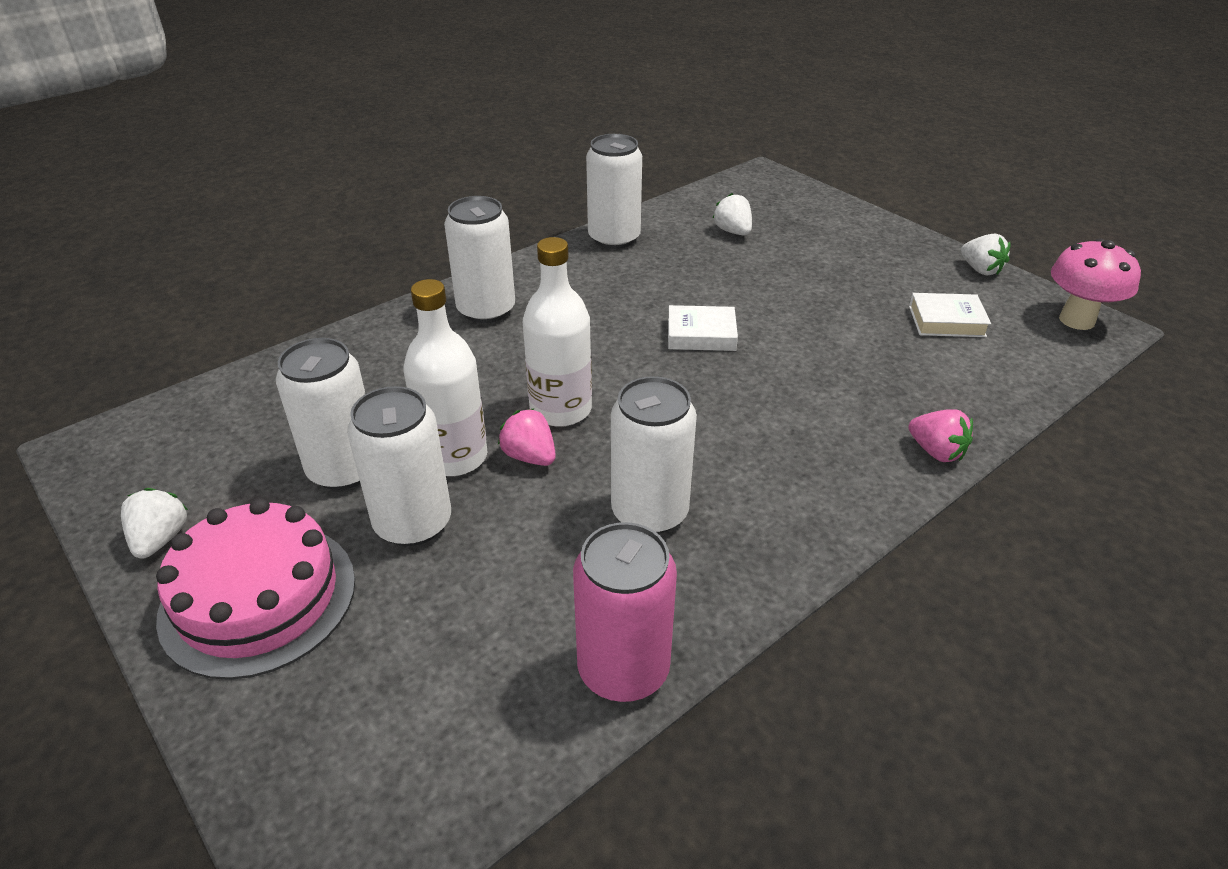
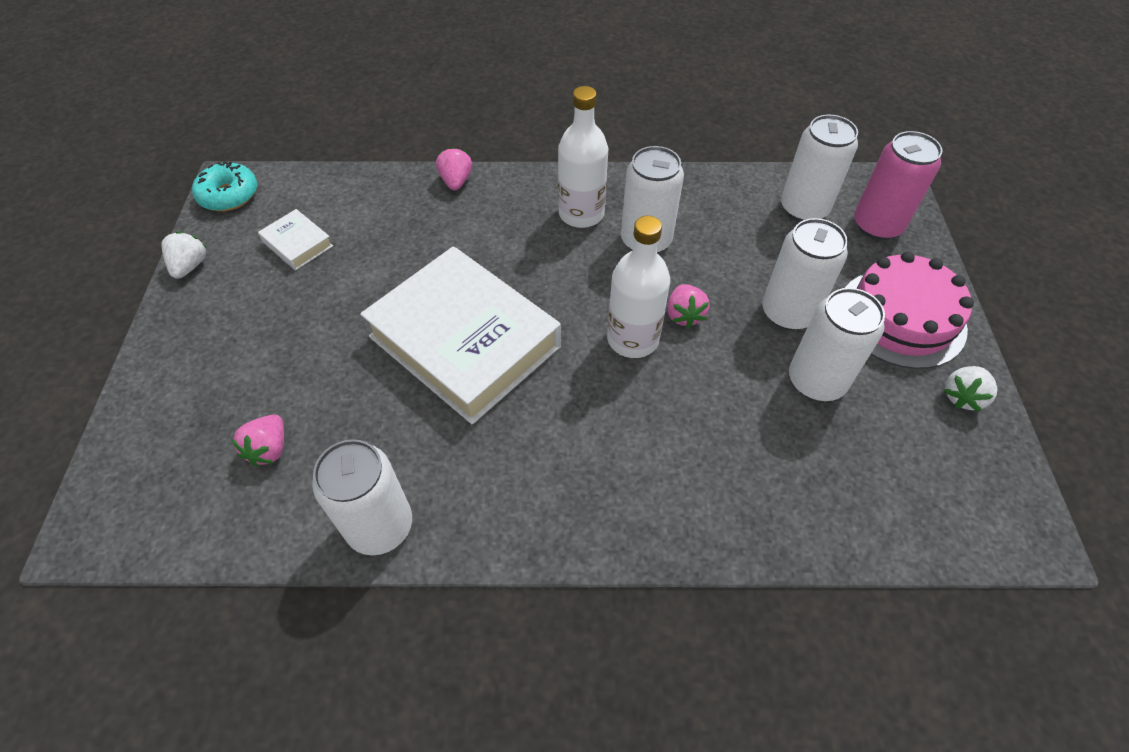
camera: 140 degrees left, 15 degrees up
white bottle [404,279,488,476] -> white bottle moved to [558,86,608,228]
white can [444,196,515,323] -> white can moved to [781,115,858,222]
pink can [573,522,677,702] -> pink can moved to [854,131,942,240]
white book [668,305,738,351] -> white book [360,246,561,425], size x2.43
white strawberry [713,193,752,235] -> pink strawberry [231,415,284,467]
pink mushroom [1051,238,1141,330] -> turquoise donut [192,161,257,211]

